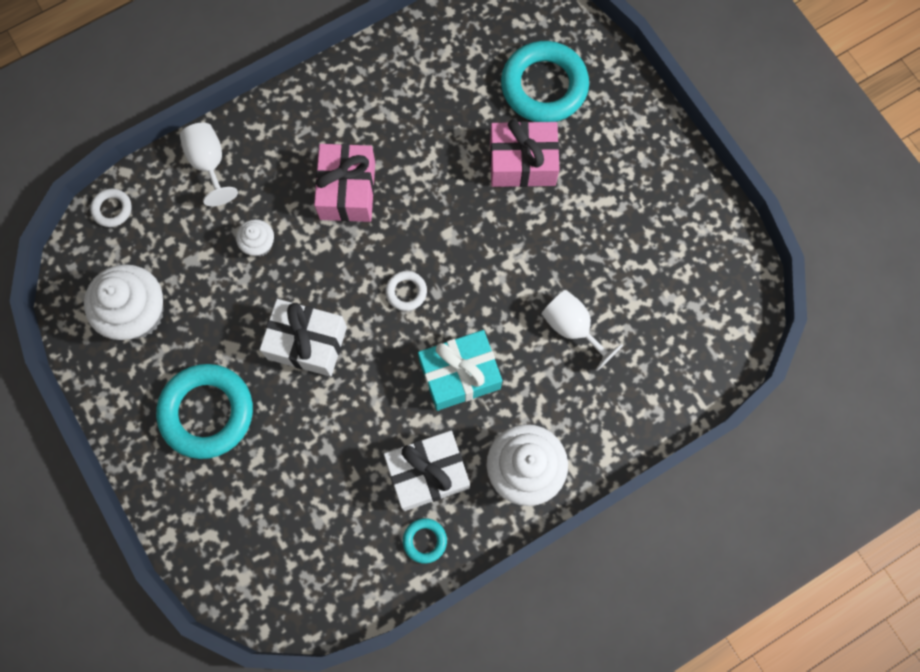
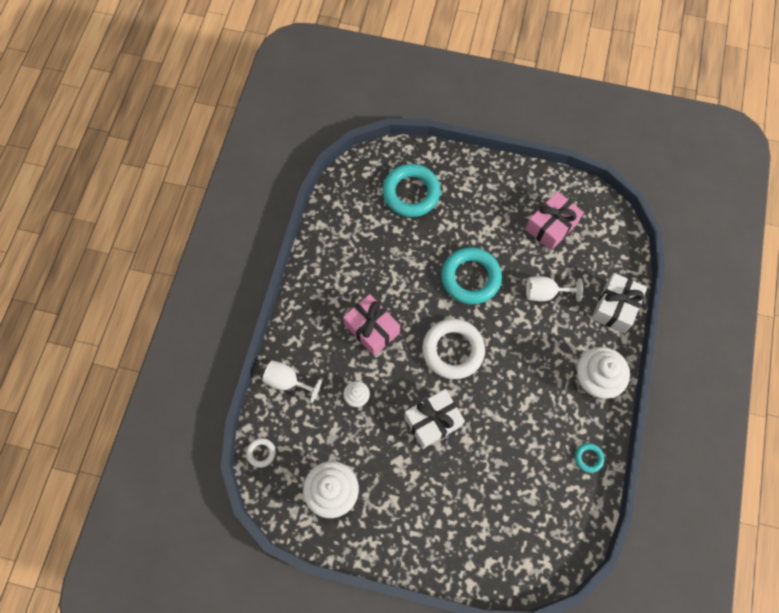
camera: 45 degrees left, 5 degrees down
turquoise ring [156,364,253,459] -> turquoise ring moved to [441,247,502,305]
white gift [384,431,470,511] -> white gift moved to [591,273,647,333]
white ring [385,271,427,311] -> white ring [422,319,485,379], size x2.23
turquoise gift [418,330,502,411] -> none
pink gift [490,119,560,187] -> pink gift moved to [525,191,584,251]

